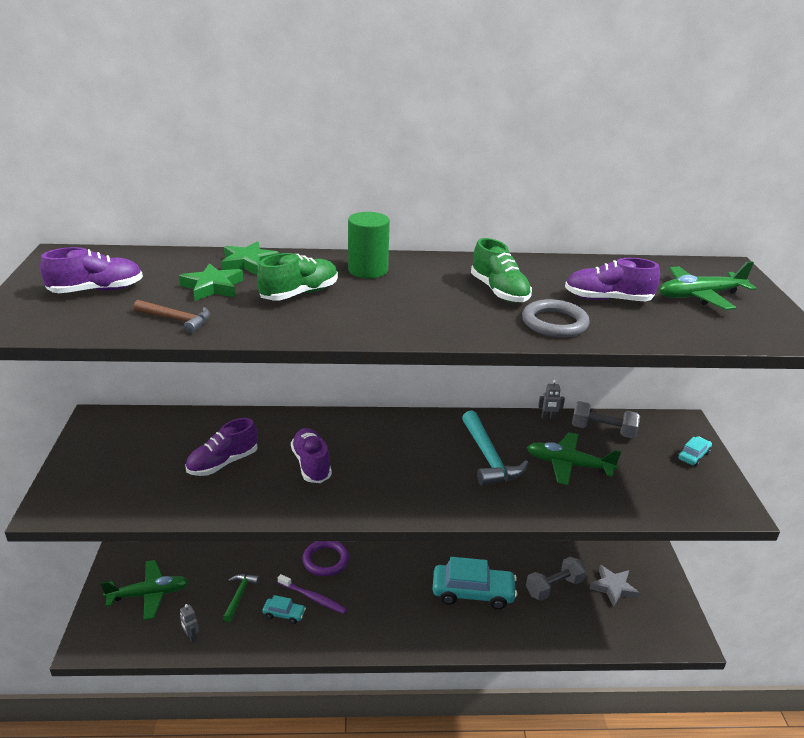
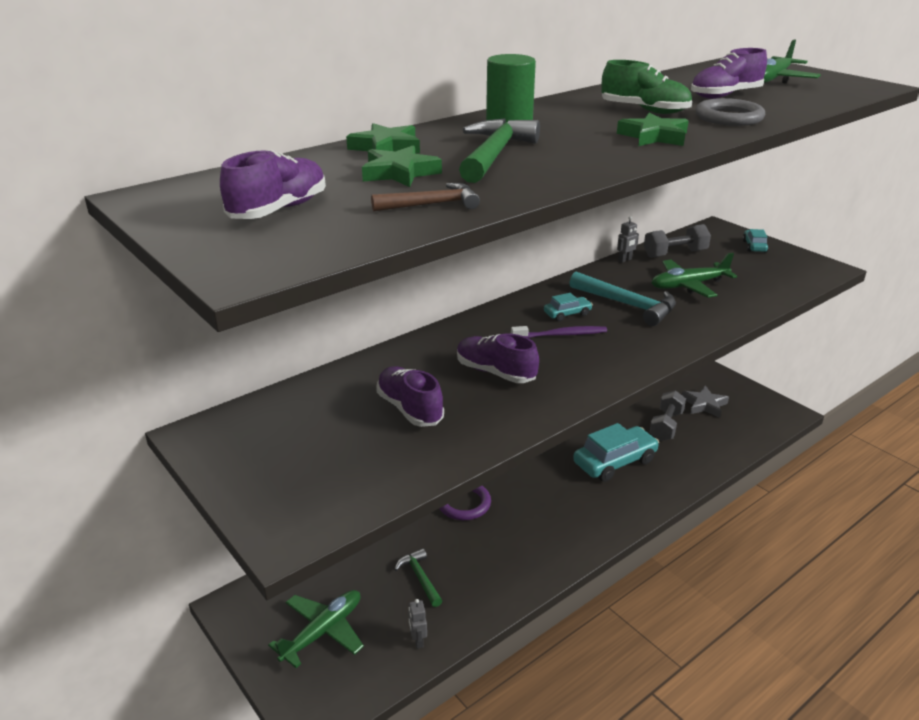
camera: 35 degrees left, 0 degrees up
grey robot [180,604,199,643] -> grey robot turned 60 degrees clockwise [408,599,427,649]
purple shoe [185,418,257,476] -> purple shoe turned 135 degrees clockwise [376,366,444,427]
green shoe [257,253,338,300] -> green hammer [459,118,540,183]
turquoise car [262,595,306,624] -> turquoise car moved to [544,293,593,321]
purple toothbrush [278,574,347,614] -> purple toothbrush moved to [511,326,607,338]
none -> green star [617,113,688,146]

